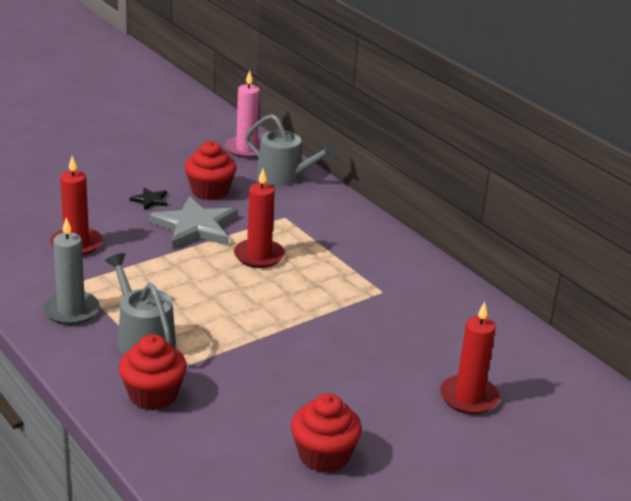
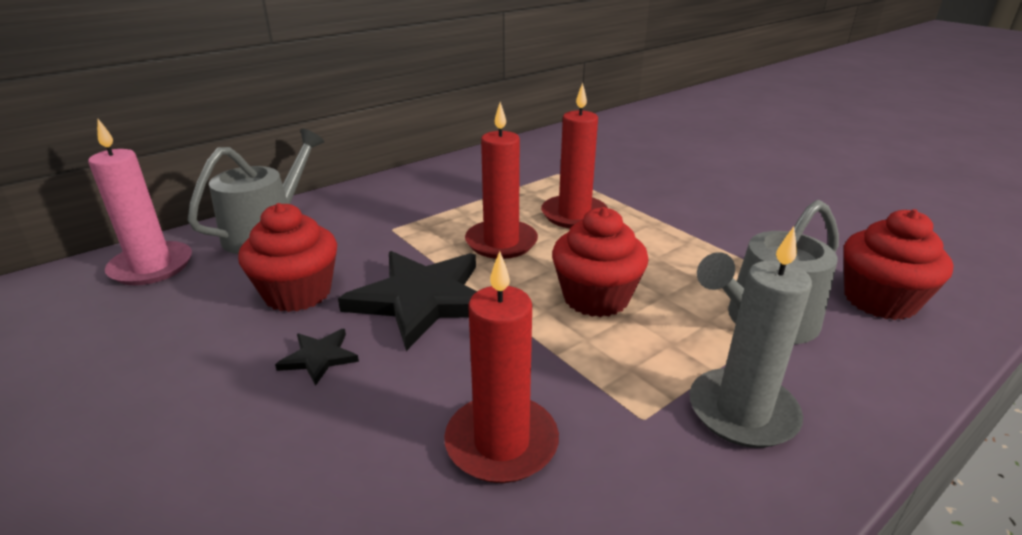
camera: 90 degrees left, 0 degrees up
grey star [149,196,237,249] -> black star [338,251,477,351]
red cupcake [291,393,362,473] -> red cupcake moved to [552,207,649,317]
red candle [440,302,499,414] -> red candle moved to [541,83,608,228]

